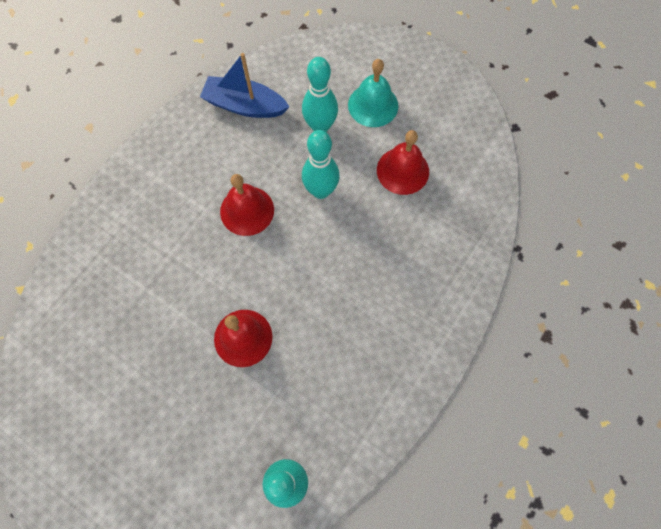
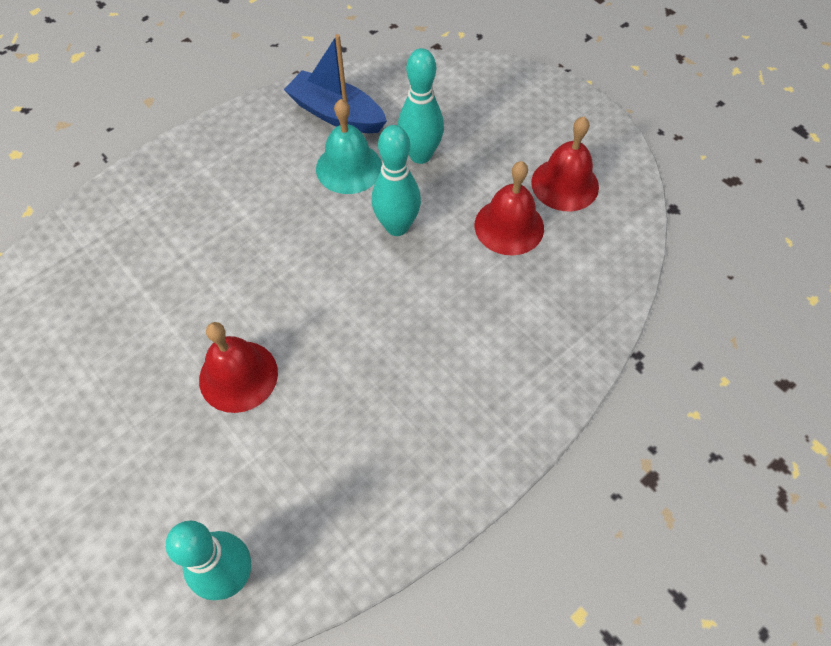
camera: 15 degrees right, 10 degrees down
red bell [220,174,274,236] -> red bell moved to [531,117,599,211]
turquoise bell [348,59,398,127] -> turquoise bell moved to [316,99,382,194]

